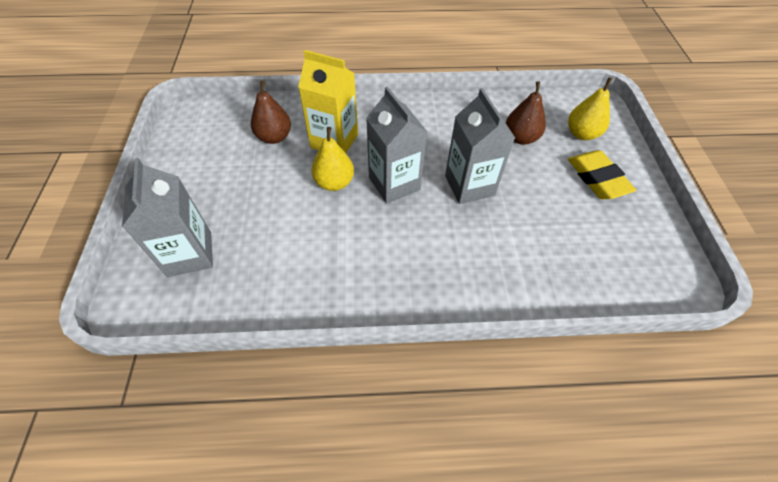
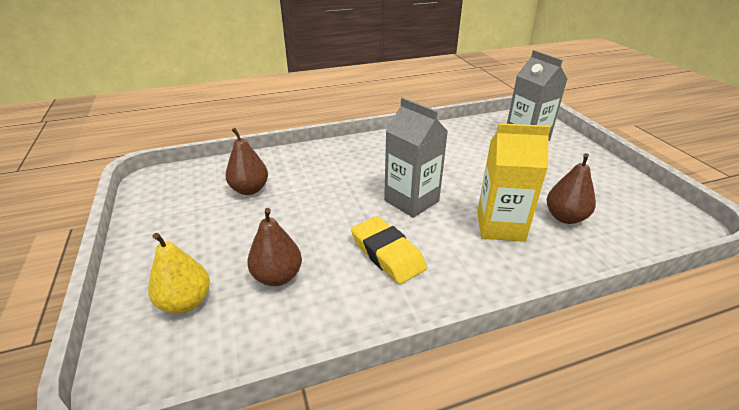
camera: 165 degrees right, 20 degrees down
yellow pear [311,127,354,191] -> none
grey carton [445,88,515,204] -> none
yellow eraser [568,150,636,199] -> yellow eraser moved to [351,216,427,284]
none -> brown pear [226,128,268,195]

